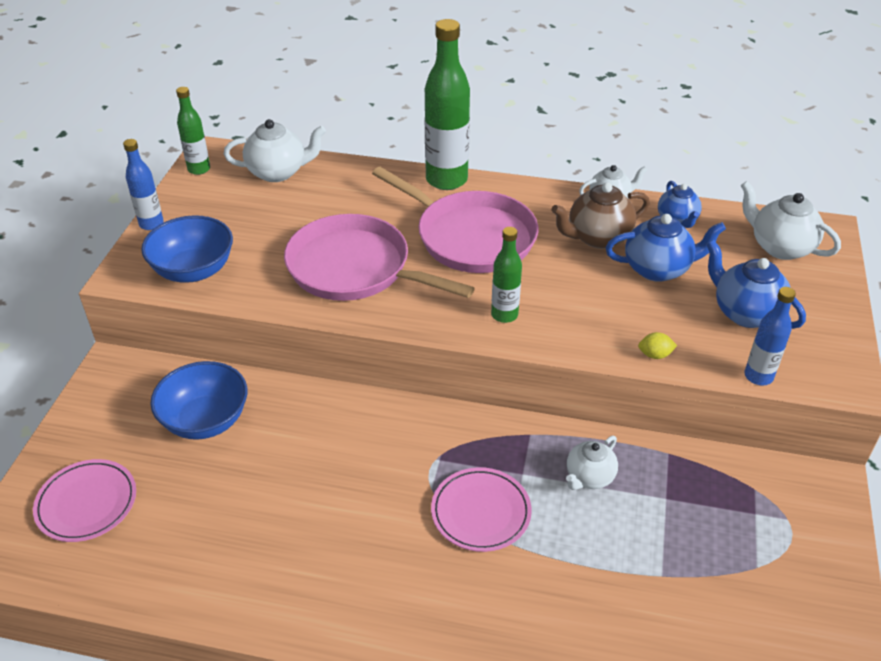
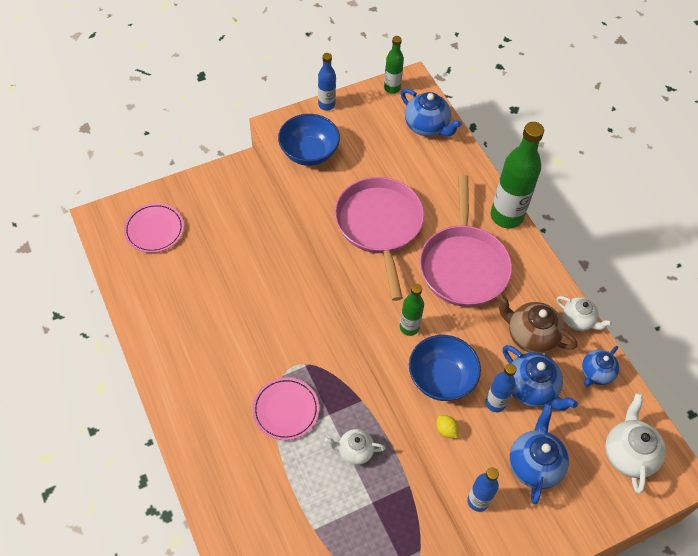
camera: 50 degrees right, 15 degrees up
blue bowl [150,361,247,440] -> blue bowl moved to [409,335,481,401]
white teapot [224,119,326,182] -> blue teapot [401,89,462,136]
none -> blue bottle [485,363,517,412]

